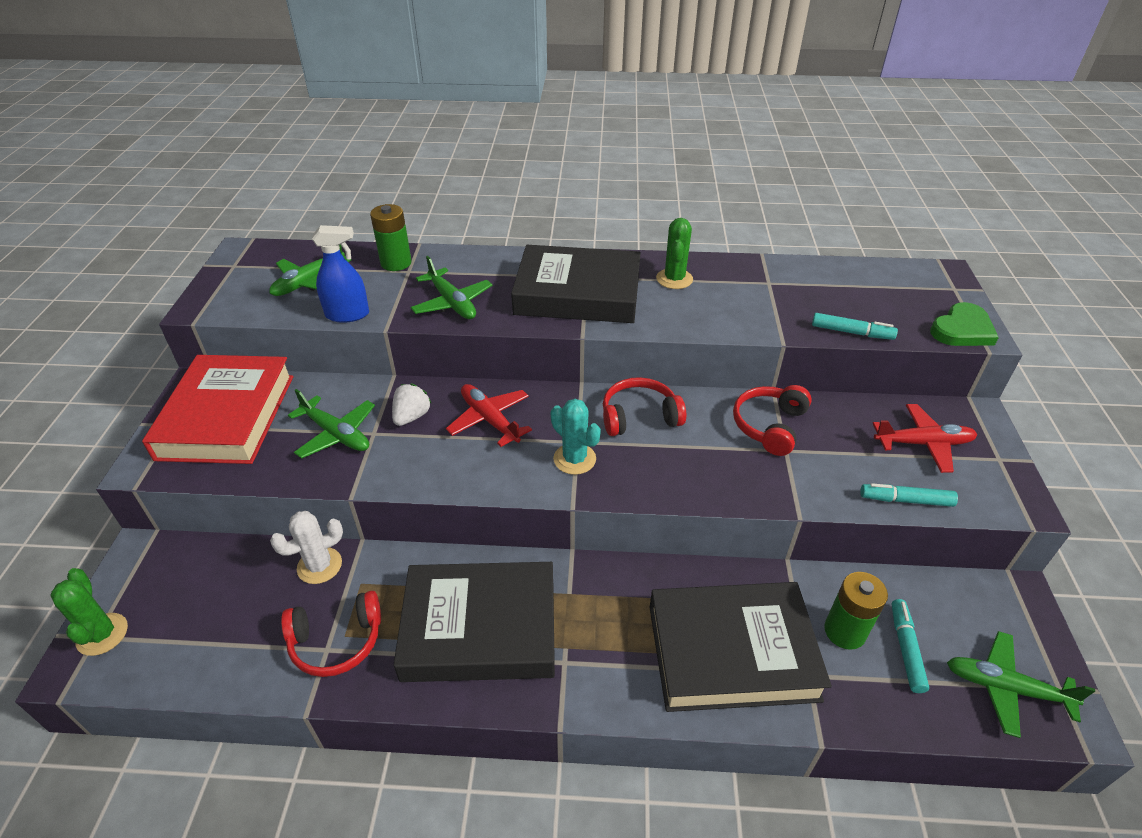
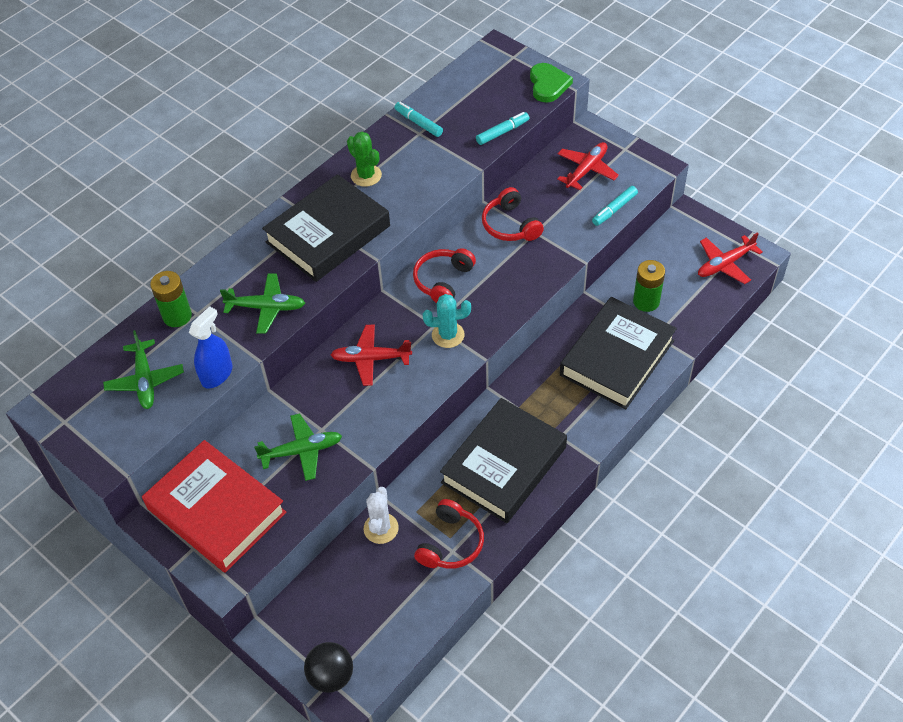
camera: 50 degrees left, 10 degrees up
green cactus [50,568,128,656] -> black ball [304,642,353,693]
white strawberry [392,384,432,426] -> none
turquoise marker [891,599,929,693] -> turquoise marker moved to [395,102,443,137]
green plane [947,631,1095,738] -> red plane [698,232,763,284]

